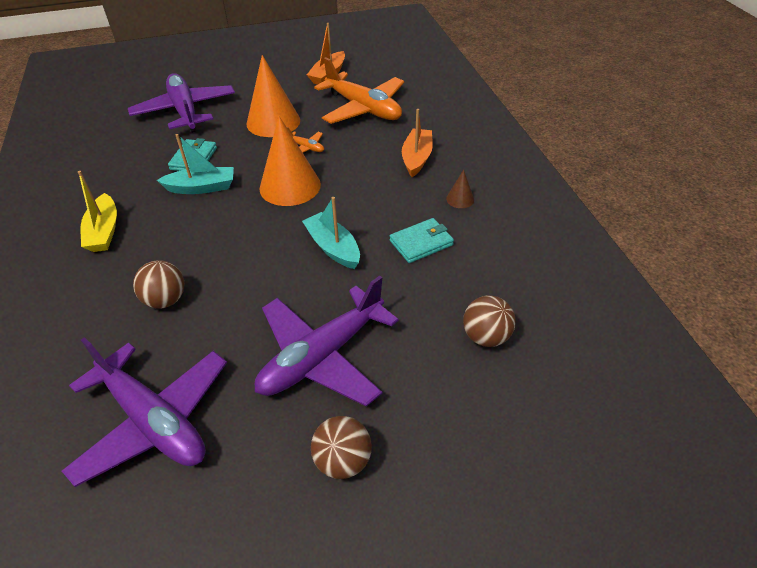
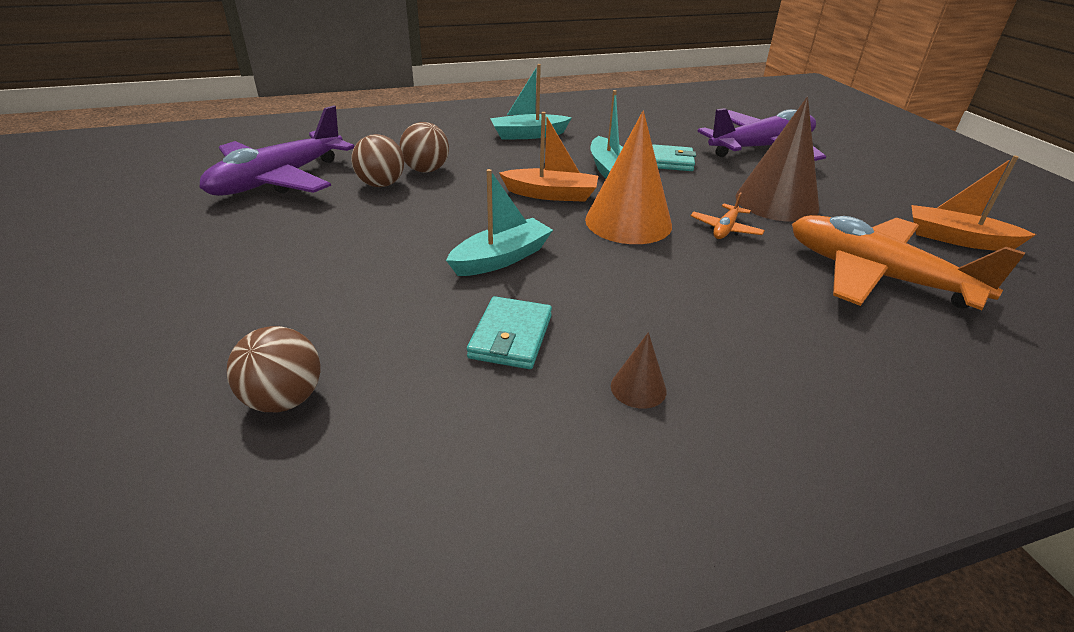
camera: 85 degrees right, 10 degrees down
yellow boat [78,171,117,252] -> turquoise boat [490,64,572,140]
orange cone [247,55,300,137] -> brown cone [736,97,819,222]
purple plane [255,276,399,407] -> none
brown ball [311,416,372,479] -> brown ball moved to [351,134,404,187]
orange plane [314,57,404,124] -> orange plane turned 90 degrees clockwise [792,215,1025,310]
turquoise wallet [390,218,454,263] -> turquoise wallet turned 45 degrees clockwise [467,296,552,369]
orange boat [402,109,433,177] -> orange boat moved to [499,112,598,202]

